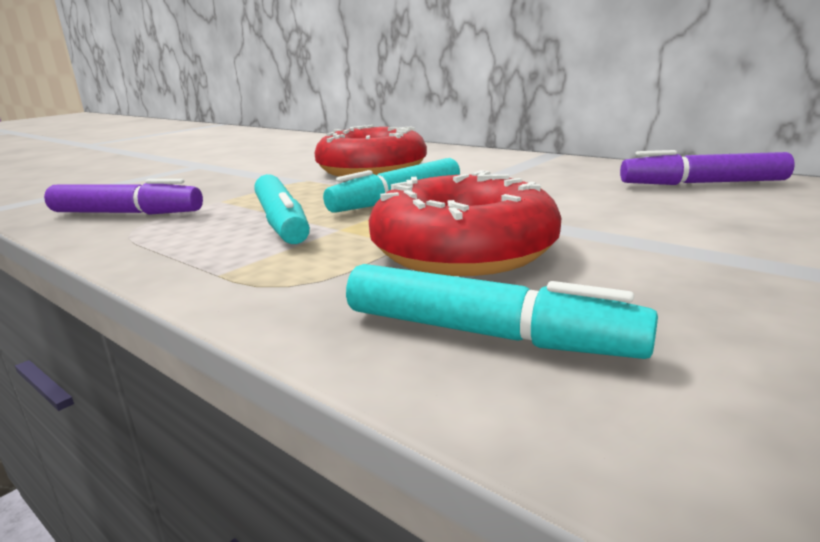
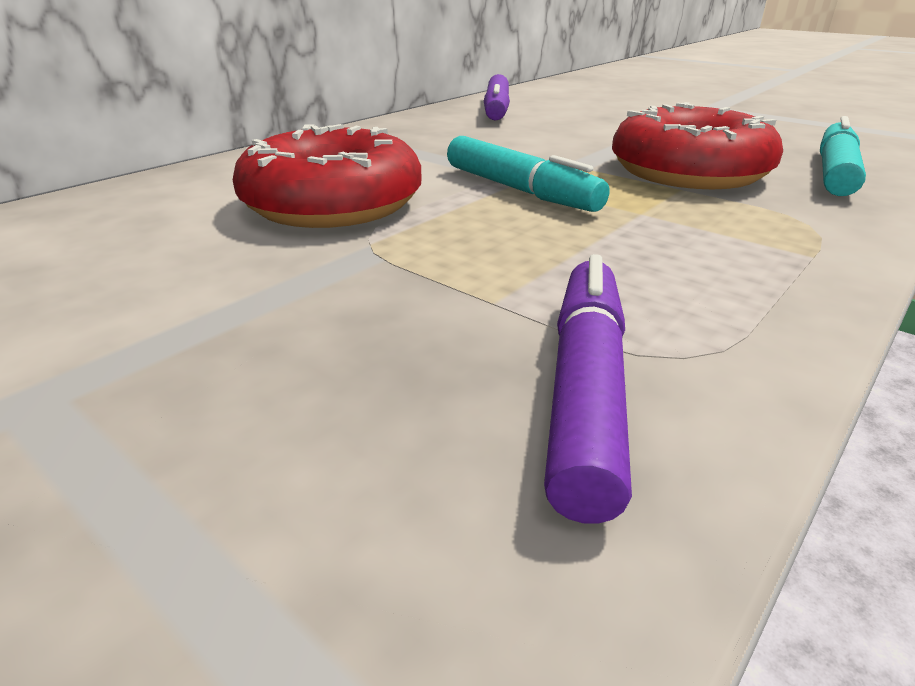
camera: 90 degrees left, 10 degrees up
turquoise marker [254,174,310,244] -> none

